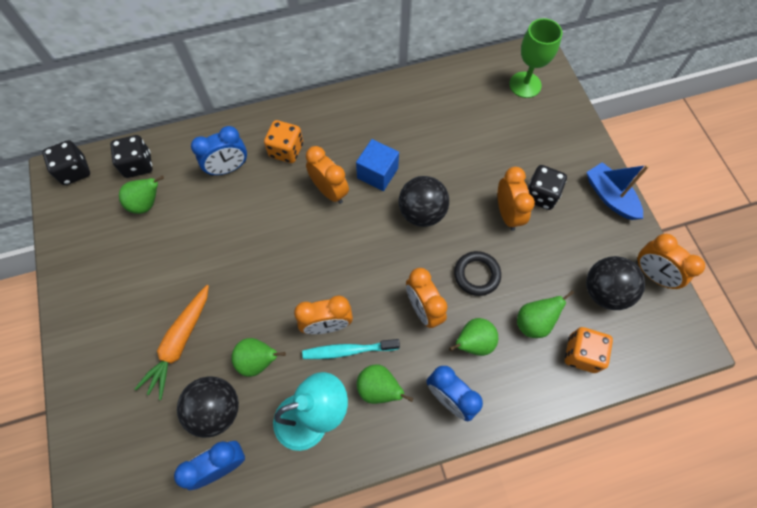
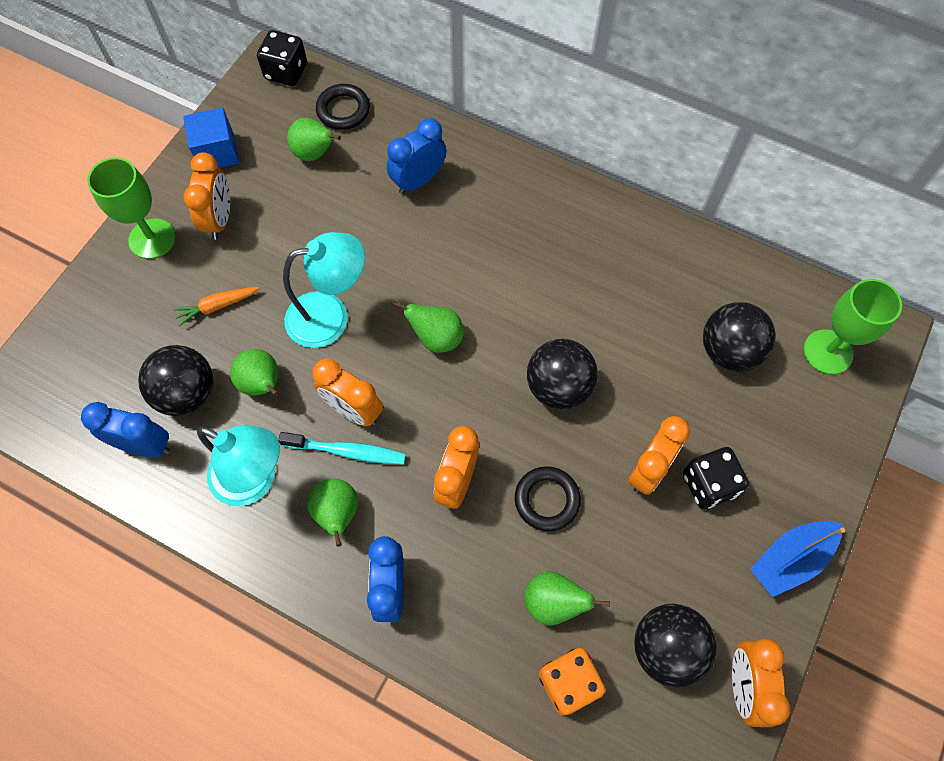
camera: 45 degrees right, 0 degrees up
black dice [110,135,153,178] -> black ring [316,84,370,130]
orange carrot [135,285,209,400] -> orange carrot [173,287,259,327], size x0.59
blue clock [191,126,247,176] -> blue clock turned 120 degrees clockwise [387,118,446,194]
orange dice [264,120,303,163] -> none
turquoise toothbrush [302,339,400,359] -> turquoise toothbrush turned 150 degrees clockwise [278,432,406,465]
orange clock [306,146,349,204] -> orange clock moved to [184,152,230,240]
blue cube [356,139,399,191] -> blue cube moved to [183,107,240,168]
green pear [449,318,498,356] -> green pear moved to [392,301,463,353]
blue boat [586,162,649,220] -> blue boat turned 135 degrees counterclockwise [751,521,845,597]
none -> green goblet [87,157,175,259]
none -> turquoise lamp [283,232,365,348]
none -> black ball [703,302,776,371]

